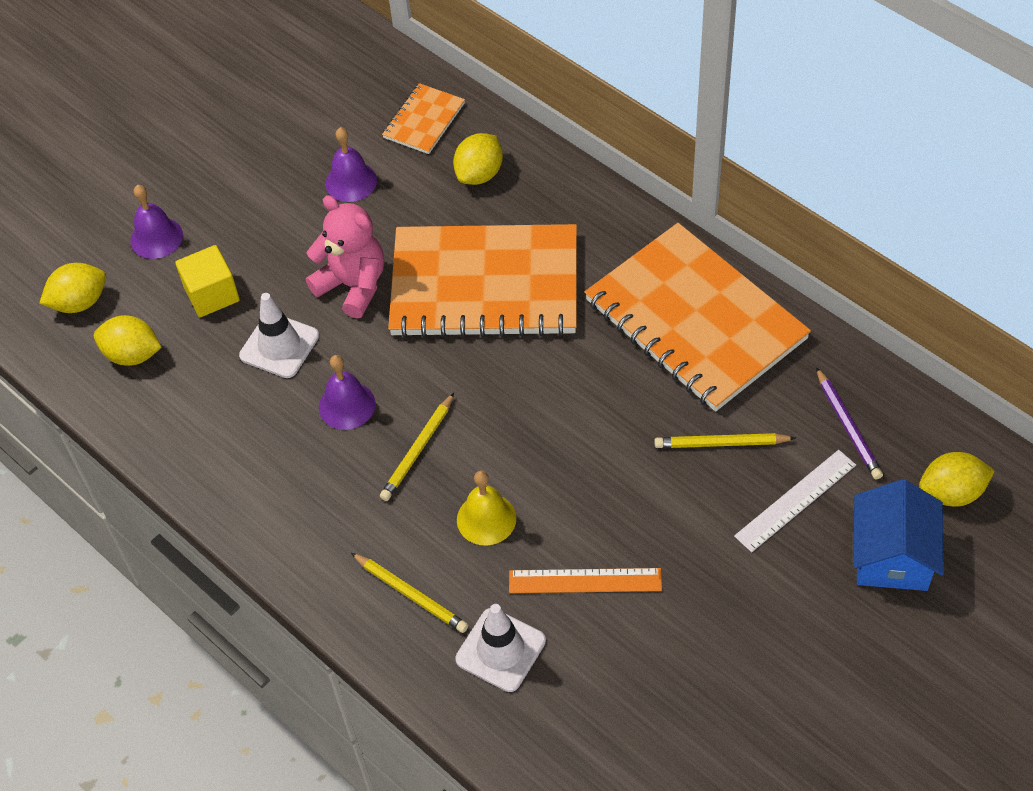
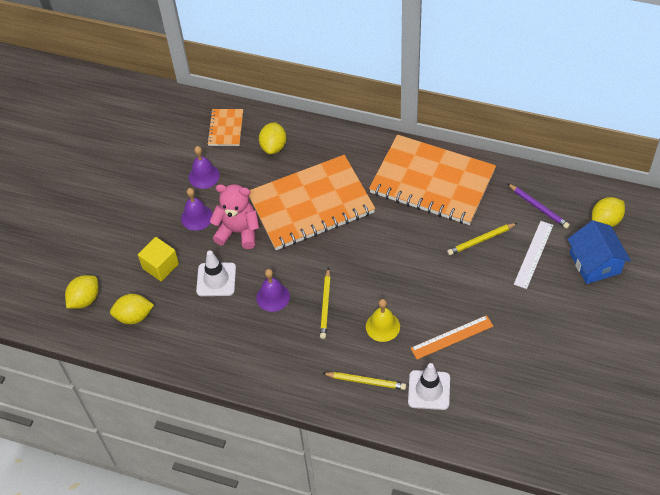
camera: 25 degrees left, 0 degrees up
purple bell [130,185,183,259] -> purple bell moved to [181,188,213,231]

